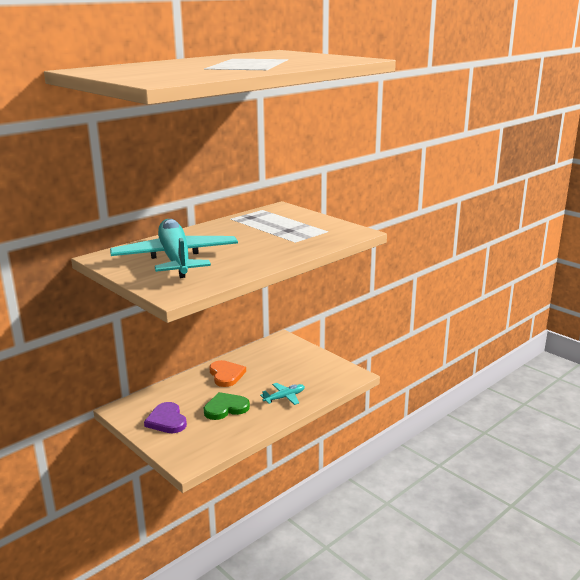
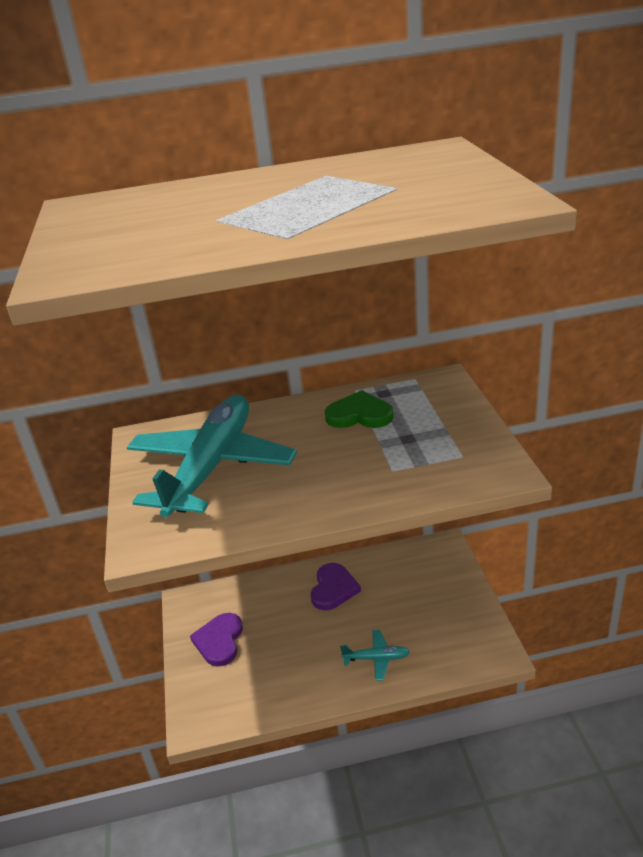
camera: 35 degrees right, 10 degrees up
green heart [204,392,250,420] -> green heart moved to [325,390,394,428]
orange heart [209,360,246,387] -> purple heart [311,563,361,610]

